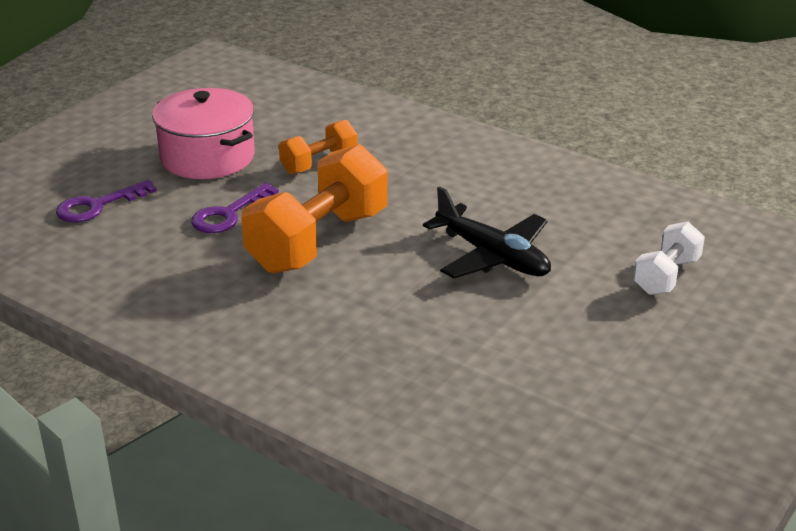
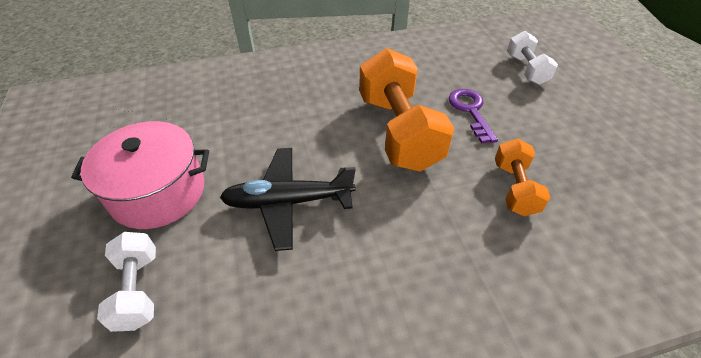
camera: 130 degrees right, 15 degrees up
purple key [56,180,157,222] -> white dumbbell [507,31,558,85]
pink pot [152,88,255,179] -> pink pot moved to [71,121,209,229]

